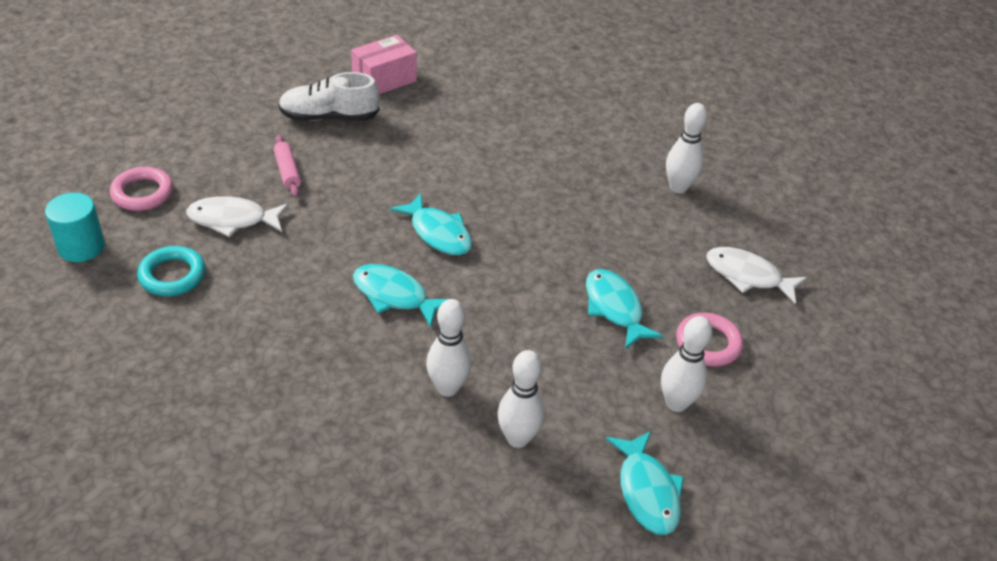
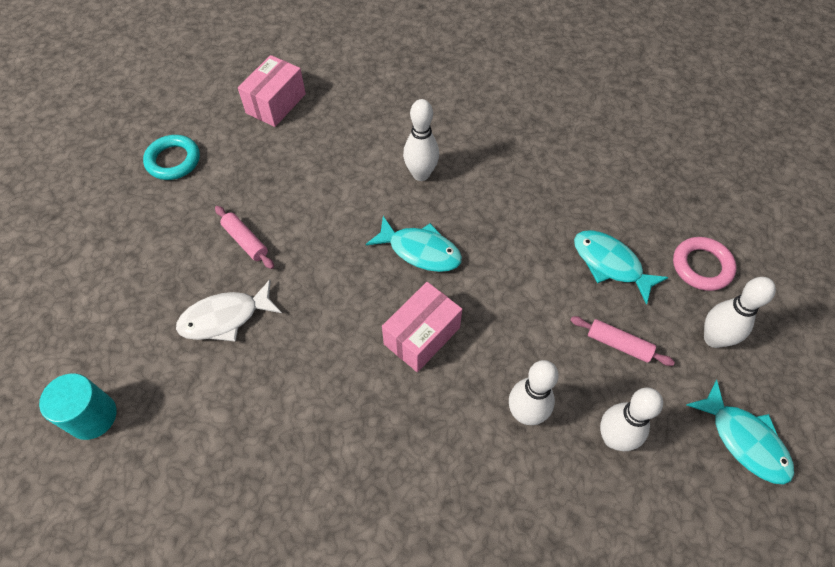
camera: 20 degrees left, 15 degrees up
pink ring [110,167,173,211] -> none
turquoise ring [137,246,205,296] -> turquoise ring moved to [143,135,200,180]
white shoe [278,72,379,121] -> none
turquoise fish [353,264,448,328] -> pink box [382,282,462,372]
white bowling pin [666,103,707,193] -> white bowling pin moved to [403,99,439,181]
white fish [706,247,807,304] -> none
none -> pink rolling pin [570,316,675,366]

